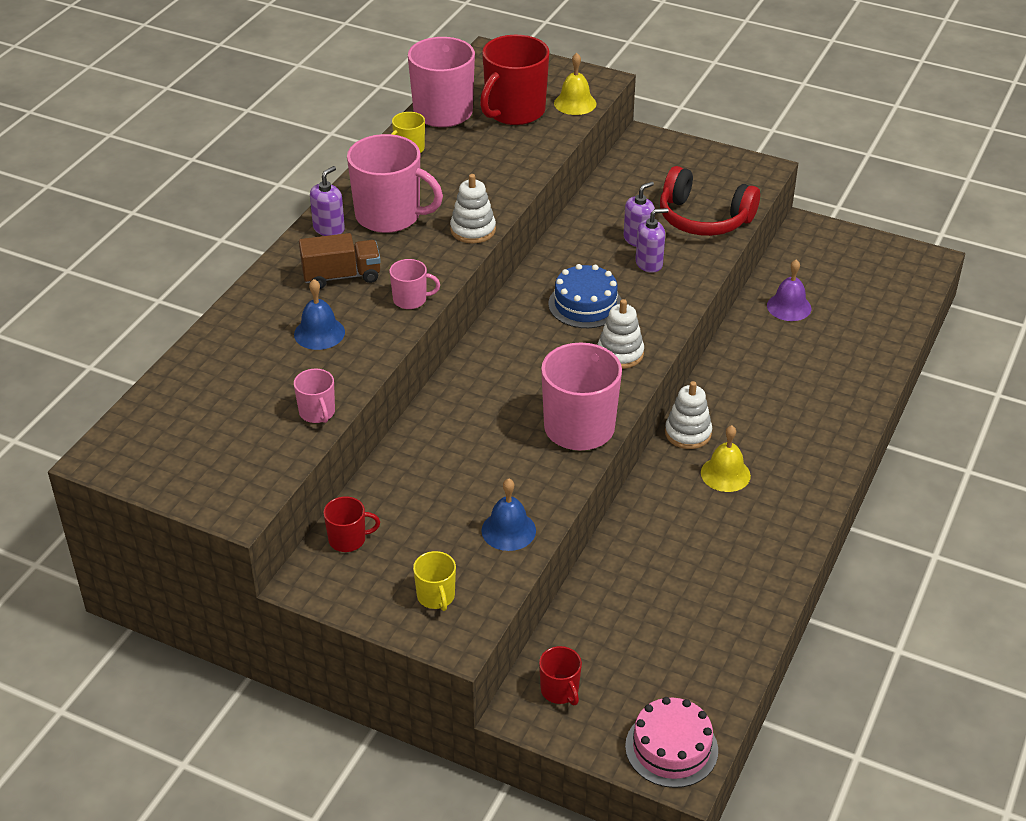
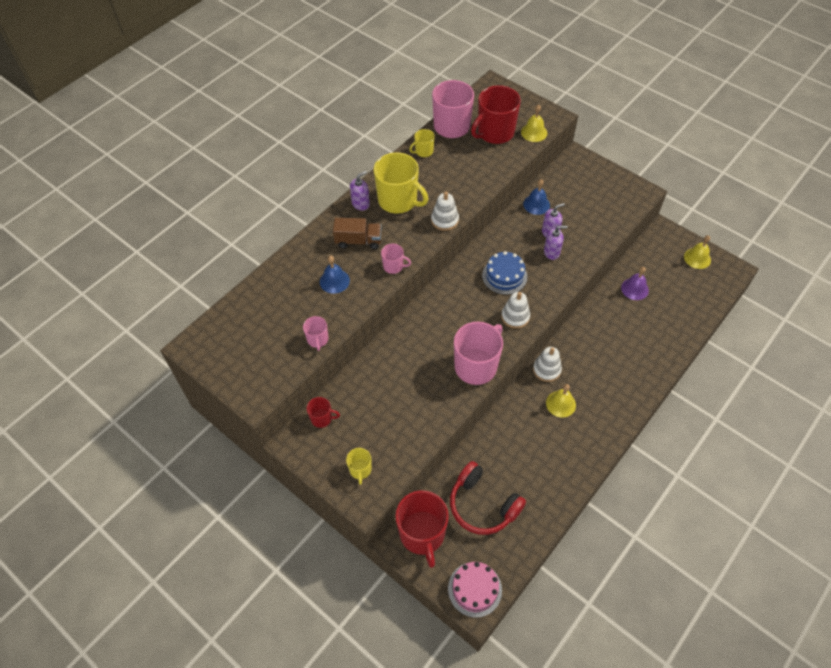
camera: 15 degrees right, 15 degrees up
pink mug [347,134,443,233] -> yellow mug [374,152,428,214]
blue bell [481,478,536,551] -> blue bell moved to [523,179,550,215]
red mug [539,646,582,705] -> red mug [396,490,449,568], size x2.07
red headphones [660,166,760,236] -> red headphones moved to [450,461,526,535]
none -> yellow bell [684,235,711,269]

